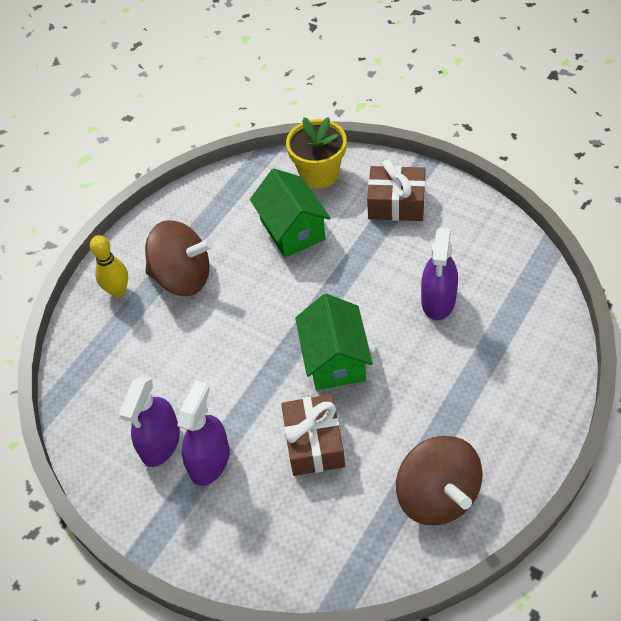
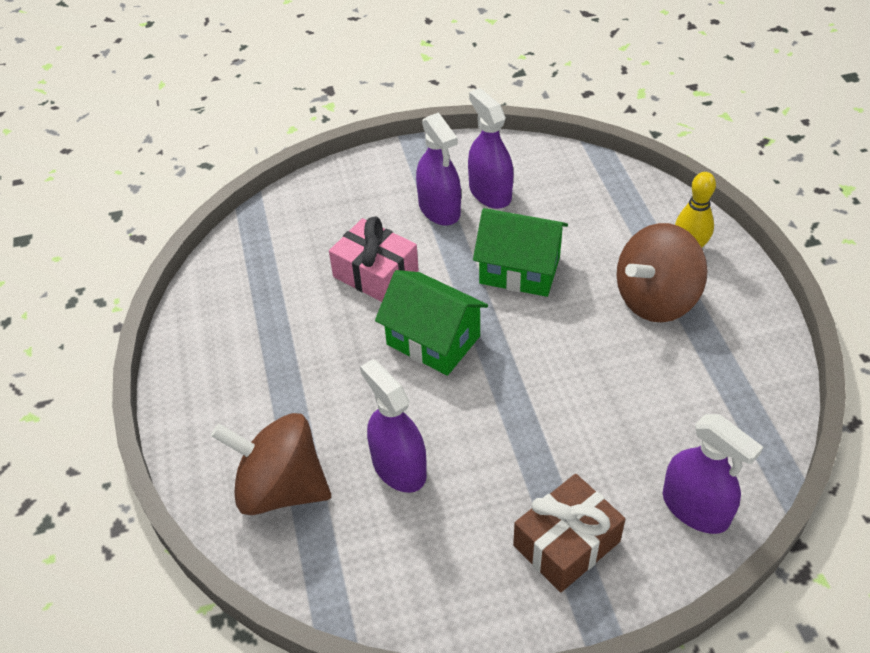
camera: 130 degrees right, 5 degrees down
green house [250,169,331,258] -> green house moved to [473,208,568,297]
brown gift [281,394,345,476] -> pink gift [329,217,419,302]
yellow flower pot [286,117,347,188] -> purple spray bottle [663,414,763,534]
brown spinning top [396,436,482,525] -> brown spinning top moved to [211,413,331,515]

